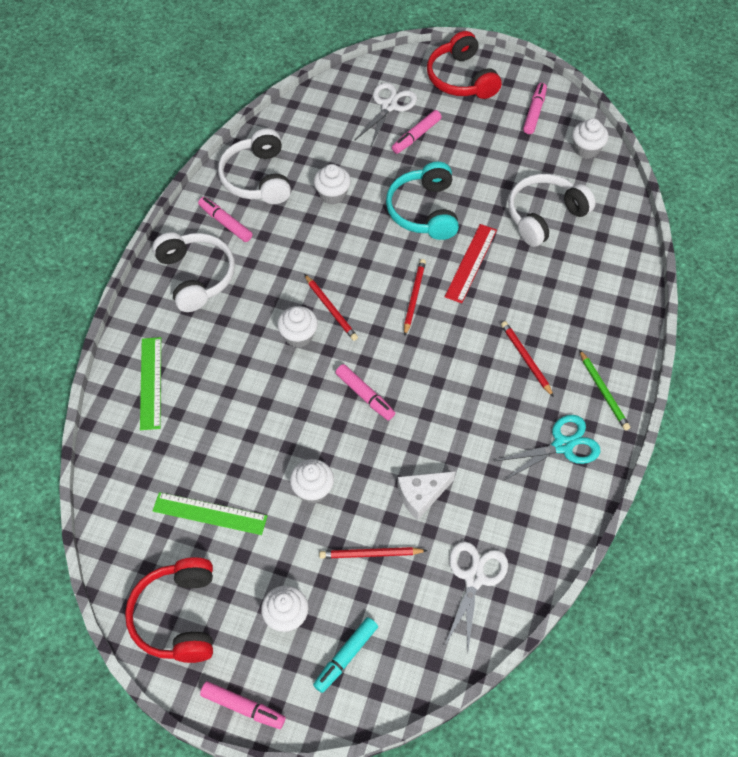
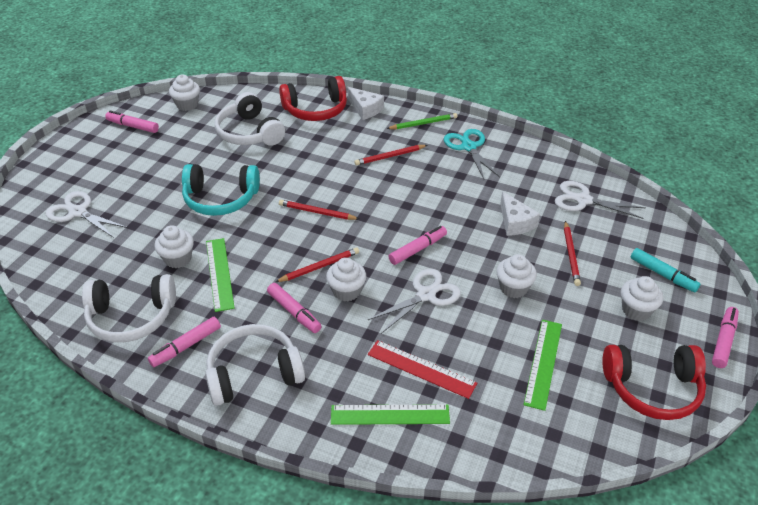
camera: 85 degrees left, 15 degrees down
pink marker [392,110,442,154] -> pink marker moved to [267,283,322,333]
red headphones [427,31,502,99] -> red headphones moved to [279,76,347,121]
red ruler [445,224,497,303] -> red ruler moved to [368,340,477,399]
none -> green ruler [206,238,235,312]
none -> white cheese [347,87,384,120]
none -> white scissors [368,269,461,334]

